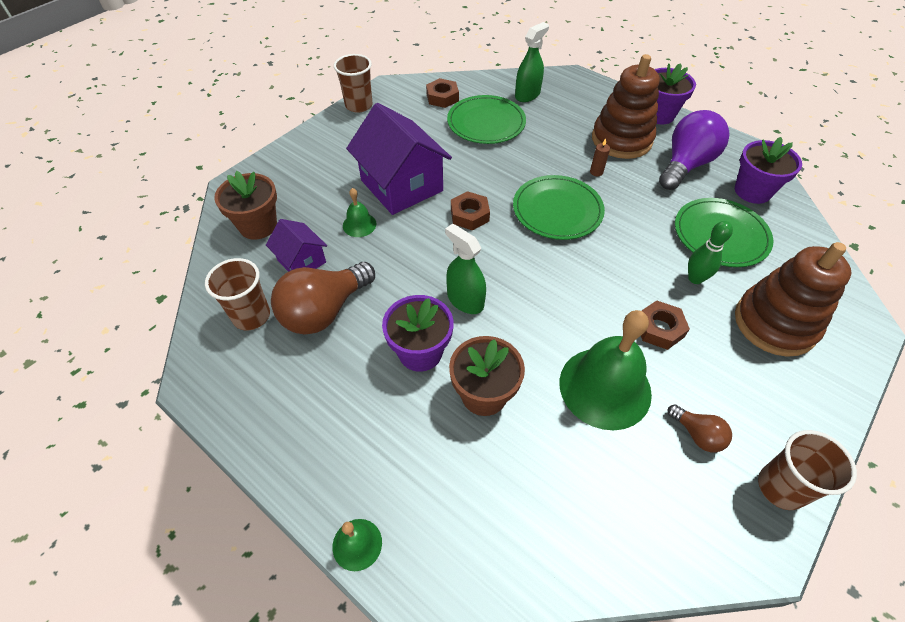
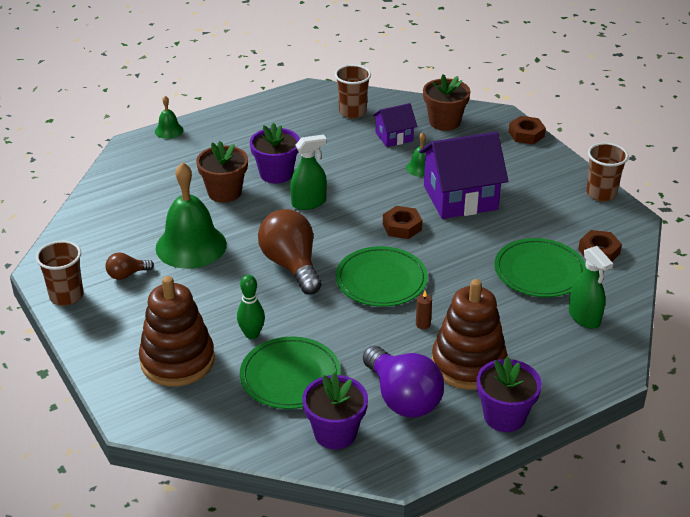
camera: 110 degrees right, 15 degrees down
brown light bulb [271,262,375,335] -> brown light bulb moved to [258,209,322,294]
brown nut [641,301,690,350] -> brown nut moved to [509,116,546,144]

